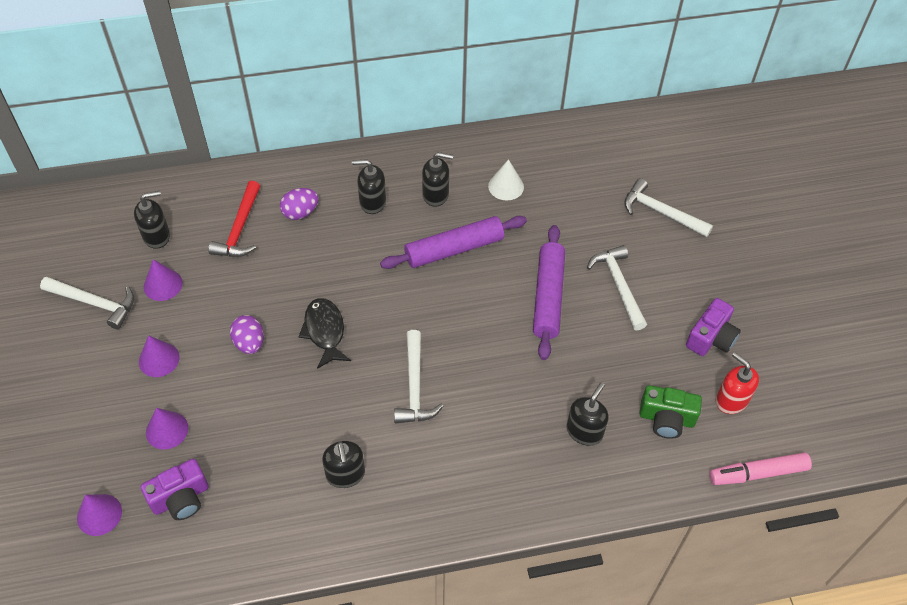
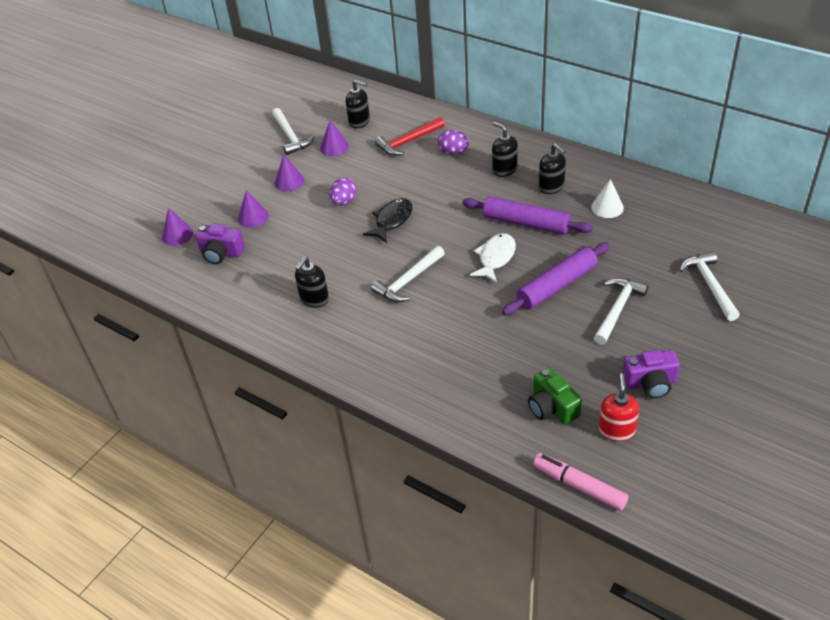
camera: 50 degrees right, 10 degrees down
black soap dispenser [567,382,609,446] -> none
none -> white fish [470,233,516,283]

